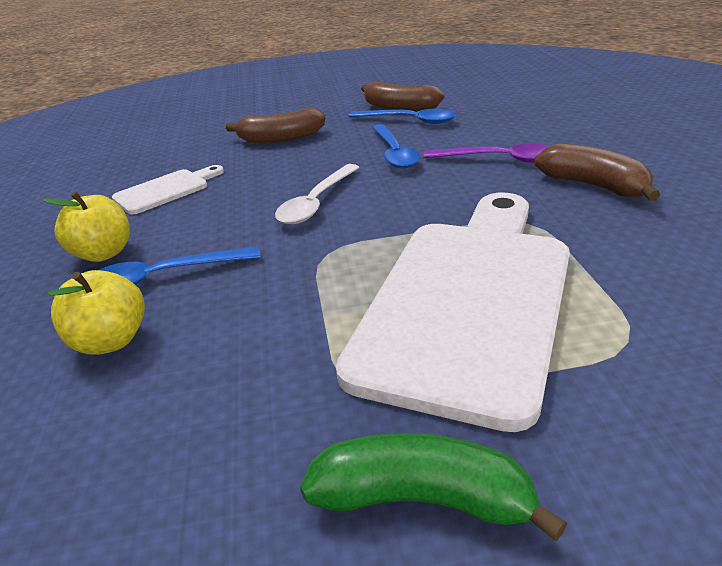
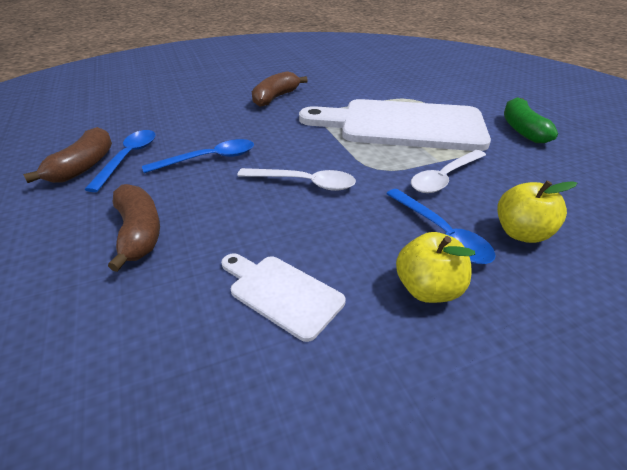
camera: 105 degrees left, 5 degrees up
purple spoon [423,144,549,163] -> none
none -> white spoon [411,150,486,193]

